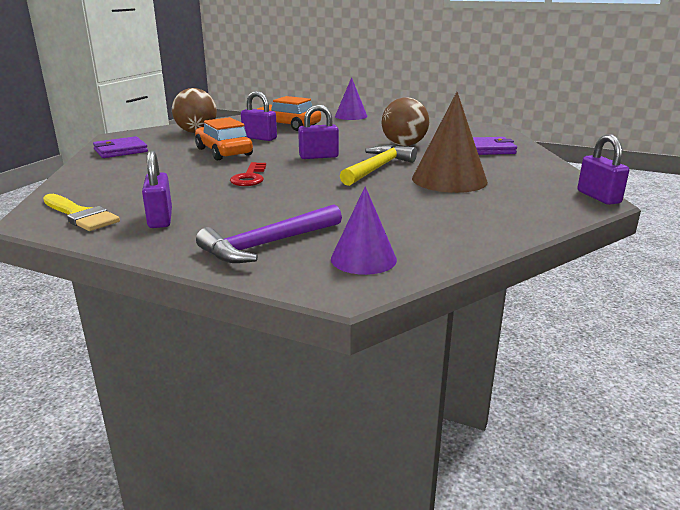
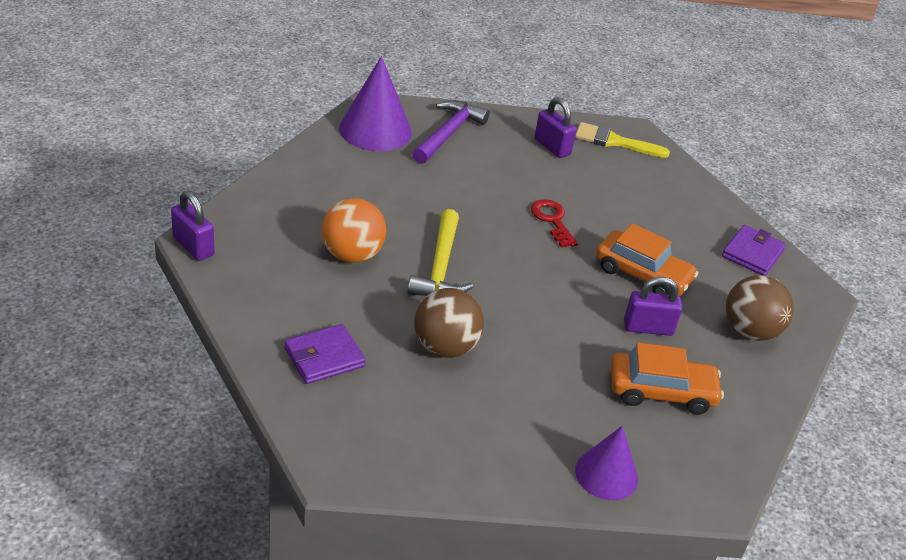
camera: 150 degrees right, 15 degrees up
purple padlock [298,105,339,159] -> none
purple cone [331,186,397,275] -> purple cone [339,56,412,151], size x1.57
brown cone [412,92,488,193] -> orange ball [322,198,386,263]

